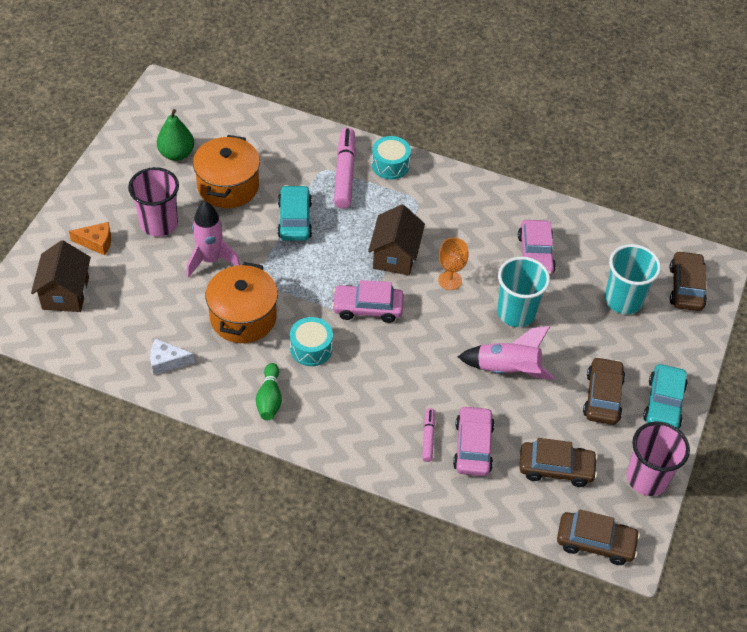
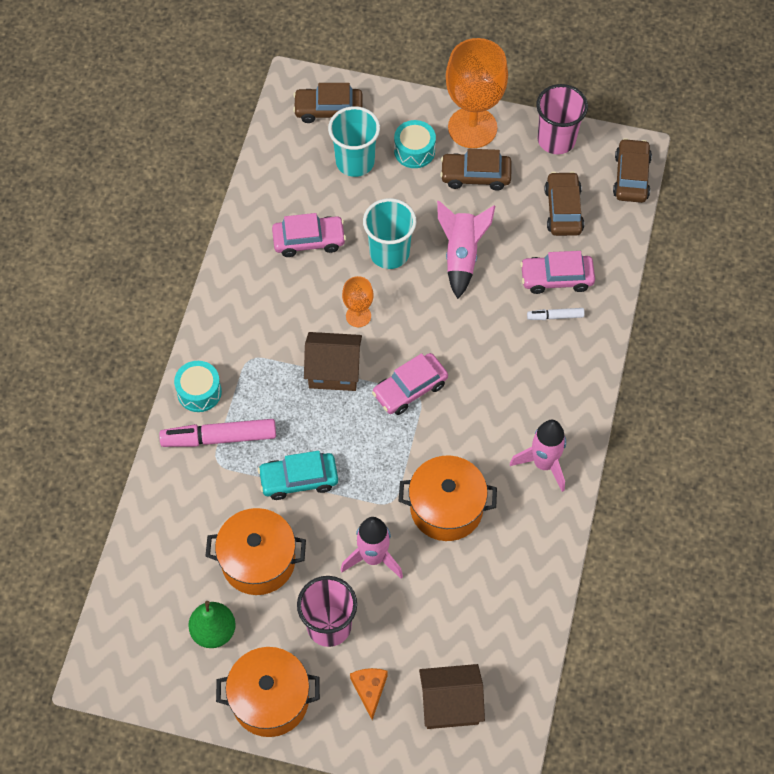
camera: 95 degrees left, 10 degrees up
white cheese [150,339,195,375] -> none
green bowling pin [256,363,282,420] -> pink rocket [510,420,566,492]
turquoise drum [290,317,333,366] -> turquoise drum moved to [394,120,436,168]
pink car [332,280,404,323] -> pink car turned 60 degrees clockwise [372,353,448,415]
pink marker [422,408,435,462] -> white marker [527,308,585,320]
turquoise car [643,364,688,429] -> orange goblet [446,38,508,148]
none -> orange pot [216,647,320,737]

